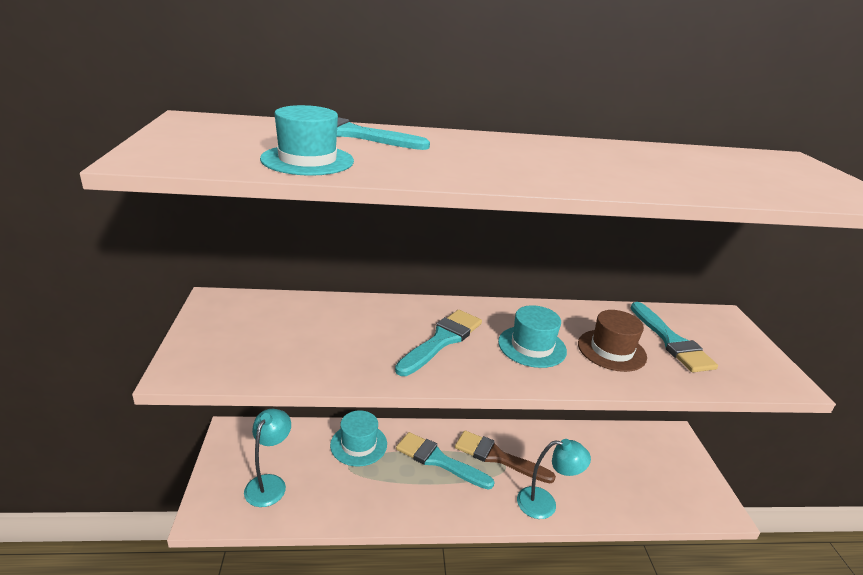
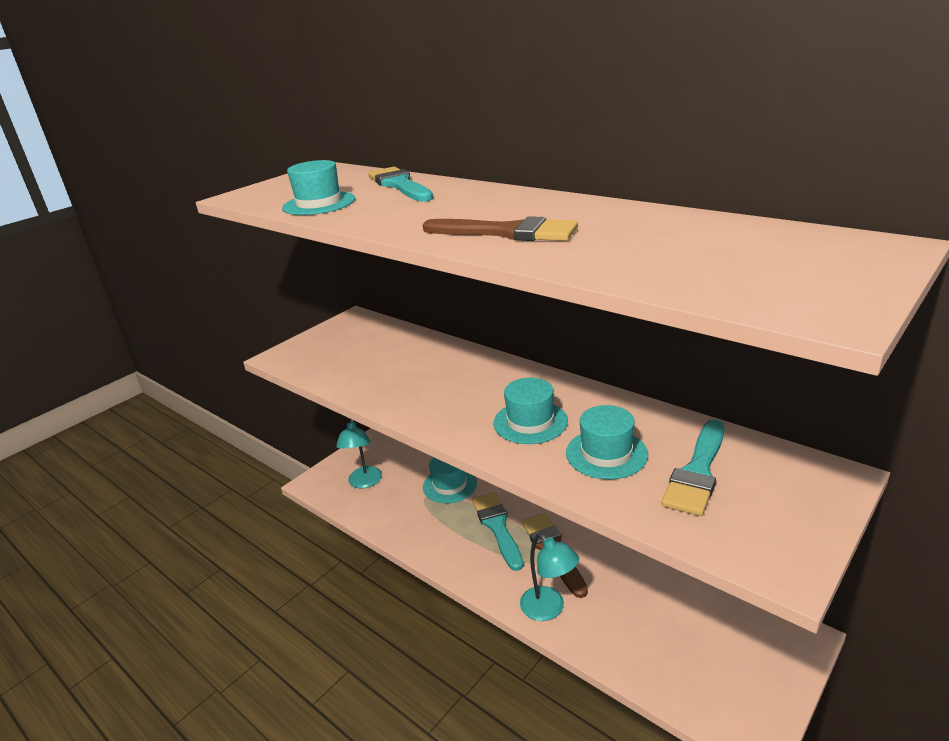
camera: 50 degrees right, 0 degrees up
turquoise lamp [244,409,291,507] -> turquoise lamp turned 120 degrees clockwise [336,419,382,488]
turquoise brush [395,310,482,376] -> none
brown hat [578,310,647,372] -> turquoise hat [566,405,648,479]
none -> brown brush [423,216,578,241]

